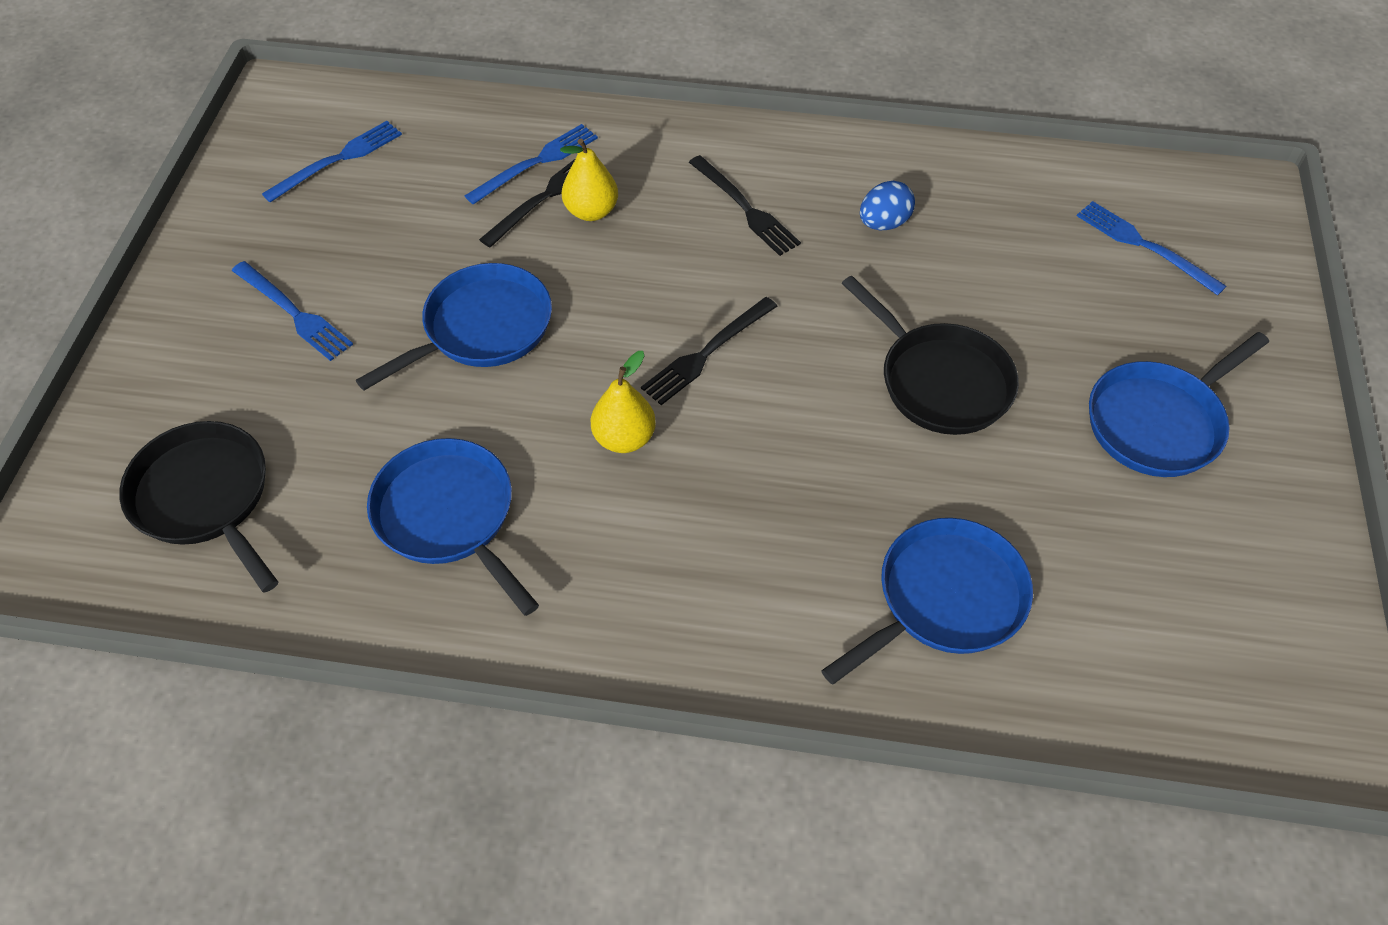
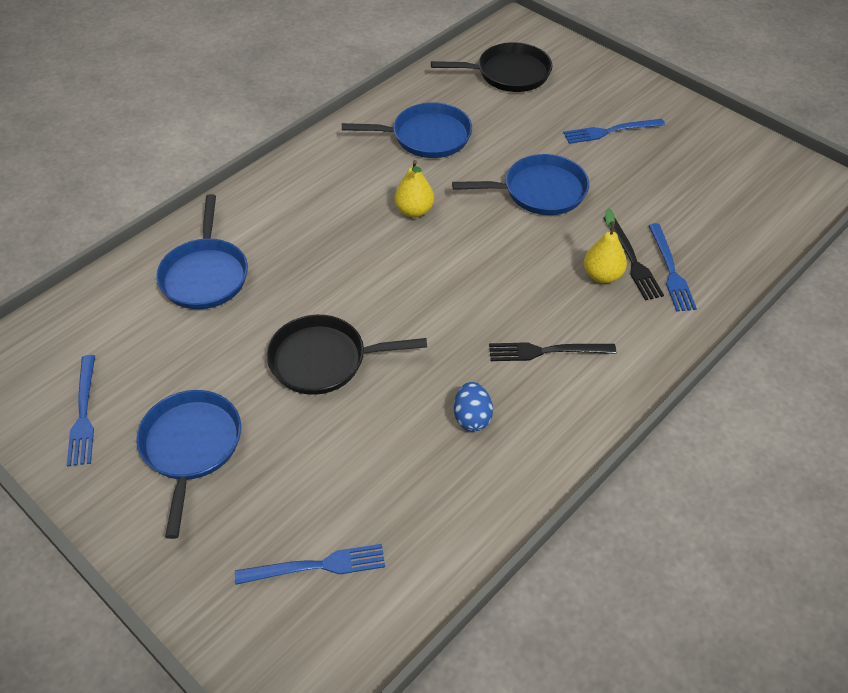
camera: 125 degrees right, 5 degrees down
blue fork [262,121,402,202] -> blue fork moved to [67,355,95,466]
blue pan [355,263,552,390] -> blue pan turned 90 degrees counterclockwise [452,154,589,215]
black fork [641,297,777,405] -> none

